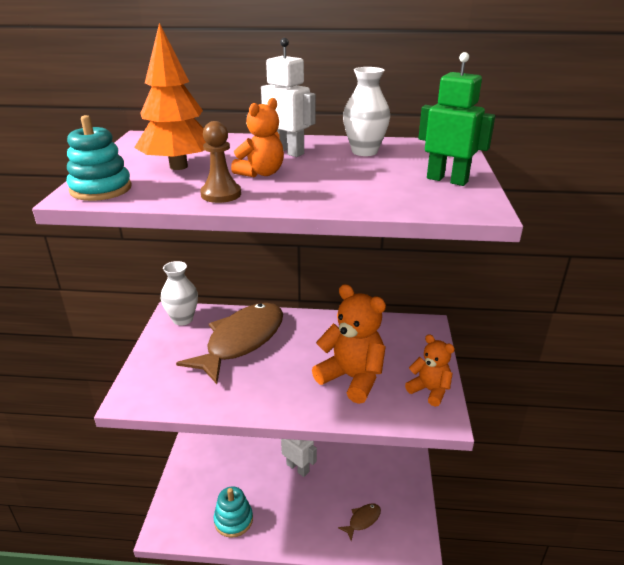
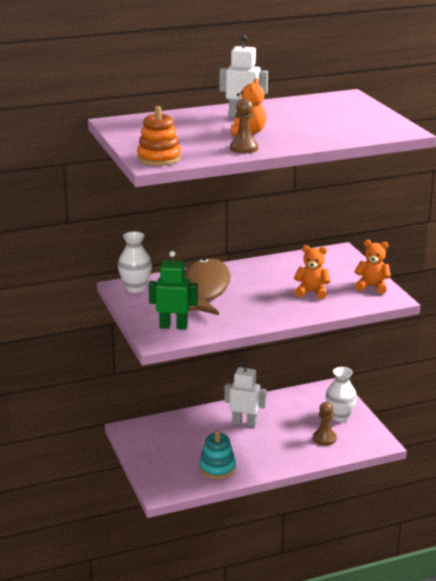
camera: 25 degrees left, 5 degrees down
turquoise stacking toy [67,115,132,201] -> orange stacking toy [137,106,181,166]
orange tree [134,23,206,170] -> none
orange teddy bear [312,284,386,404] -> orange teddy bear [294,245,330,299], size x0.60
brown fish [338,503,381,541] -> brown pawn [313,402,337,445]
white vase [343,67,390,156] -> white vase moved to [326,367,357,422]
green robot [418,52,495,186] -> green robot moved to [149,251,198,330]

